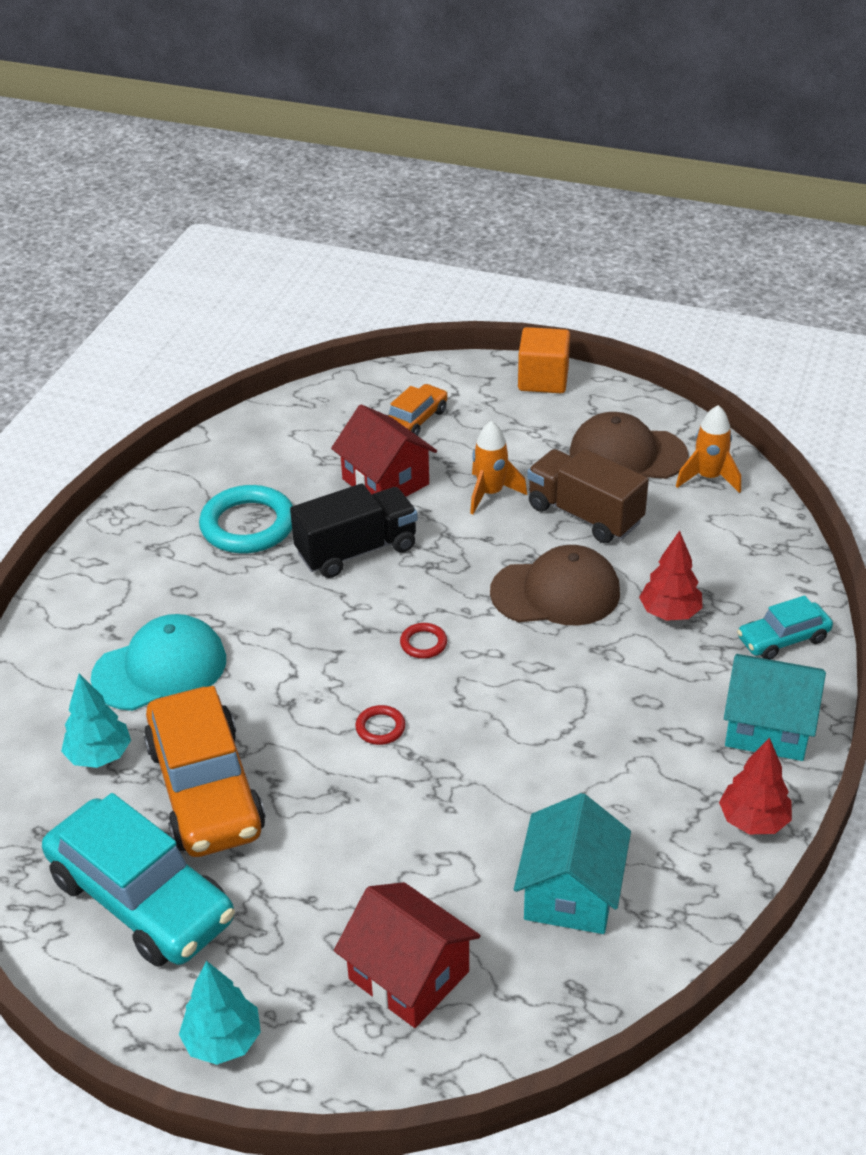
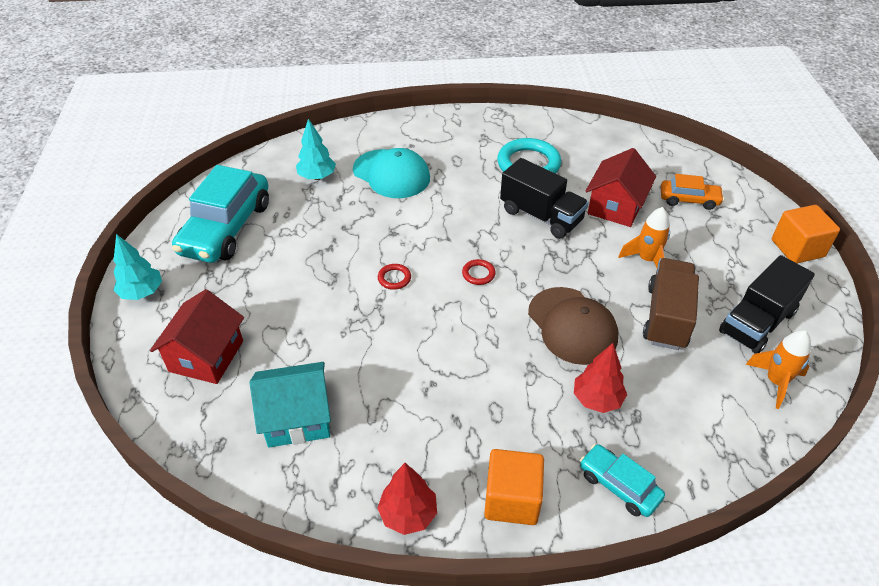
camera: 65 degrees right, 5 degrees up
orange car [144,686,265,857] -> none
brown cap [569,412,689,479] -> black truck [719,255,815,353]
turquoise house [724,654,826,761] -> orange cube [484,449,544,525]

